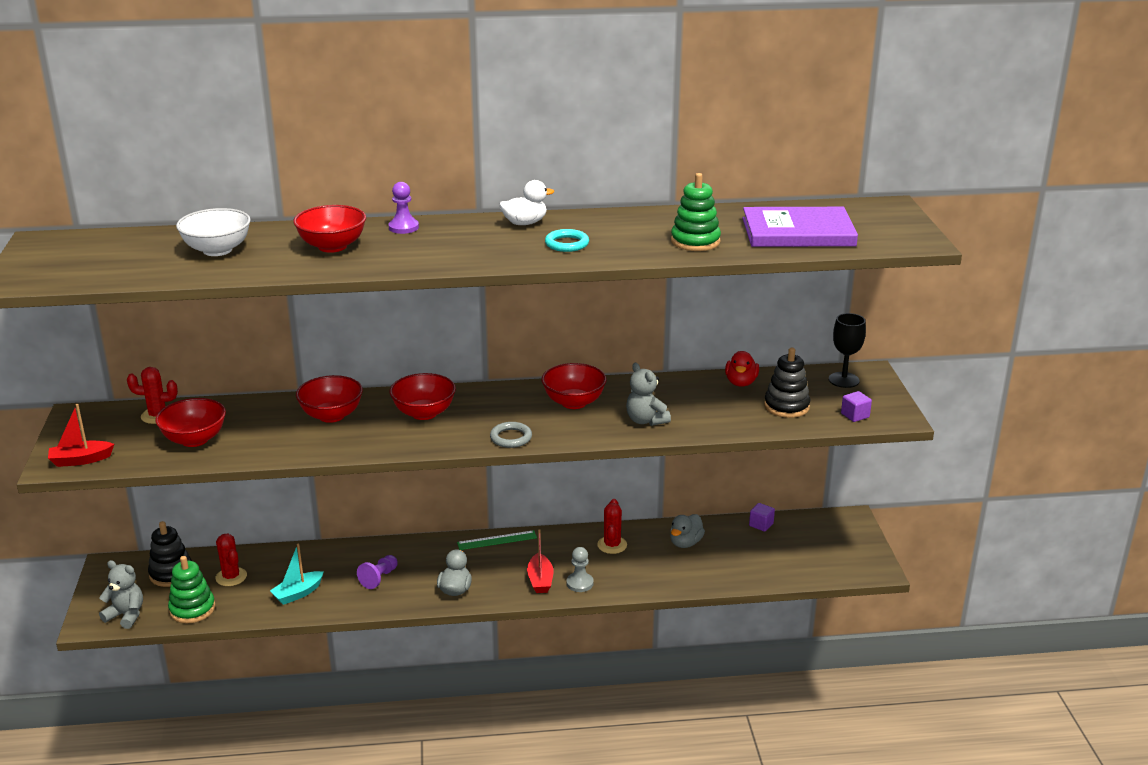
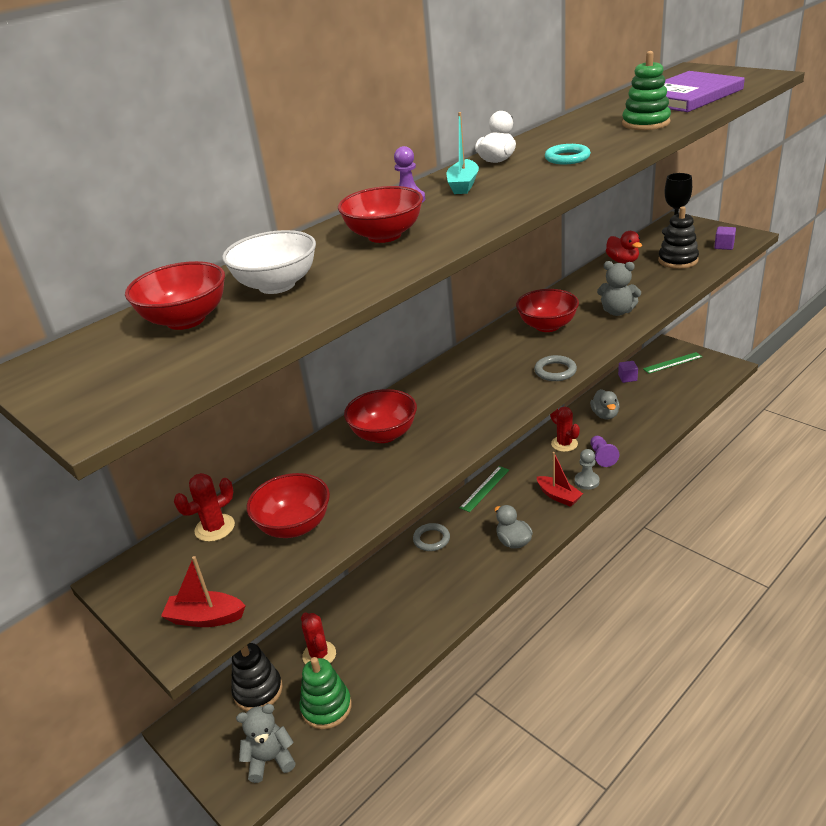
camera: 35 degrees left, 5 degrees up
red boat [48,404,114,467] -> red boat turned 60 degrees clockwise [161,556,245,627]
red cactus [215,534,247,586] -> red cactus turned 45 degrees clockwise [301,612,336,664]
turquoise boat [270,544,324,605] -> turquoise boat moved to [446,112,479,194]
purple pawn [357,555,398,589] -> purple pawn moved to [590,436,619,467]
red bowl [390,373,456,420] -> red bowl moved to [125,261,225,330]
none -> grey ring [413,523,450,551]
none -> green ruler [643,352,702,374]

